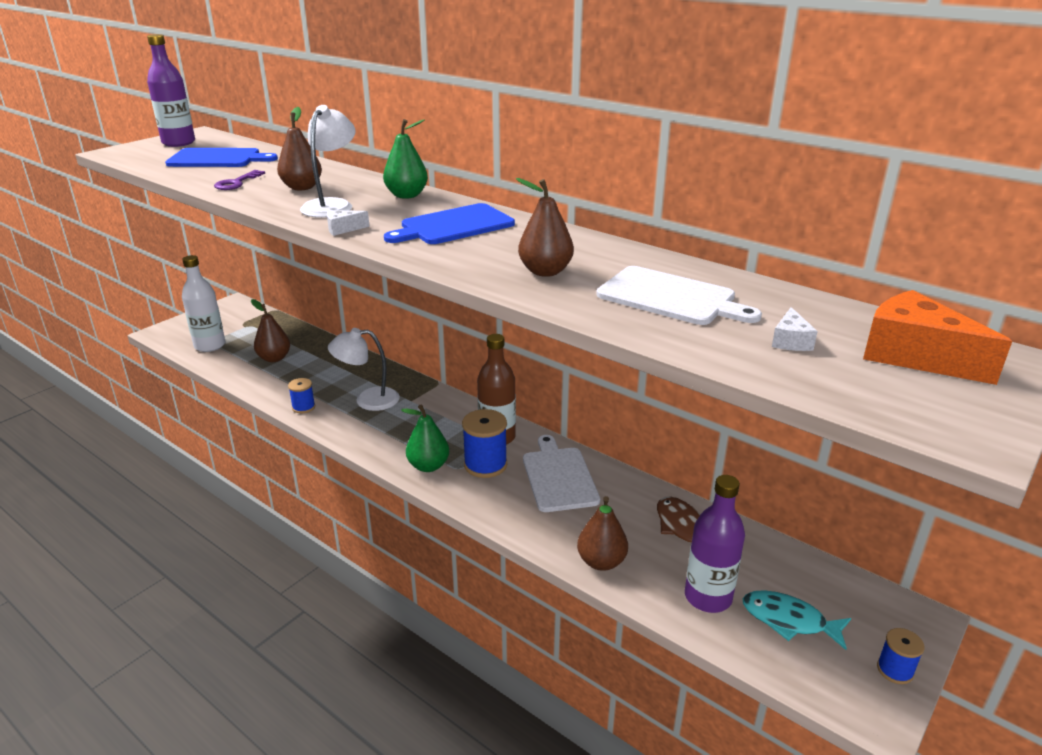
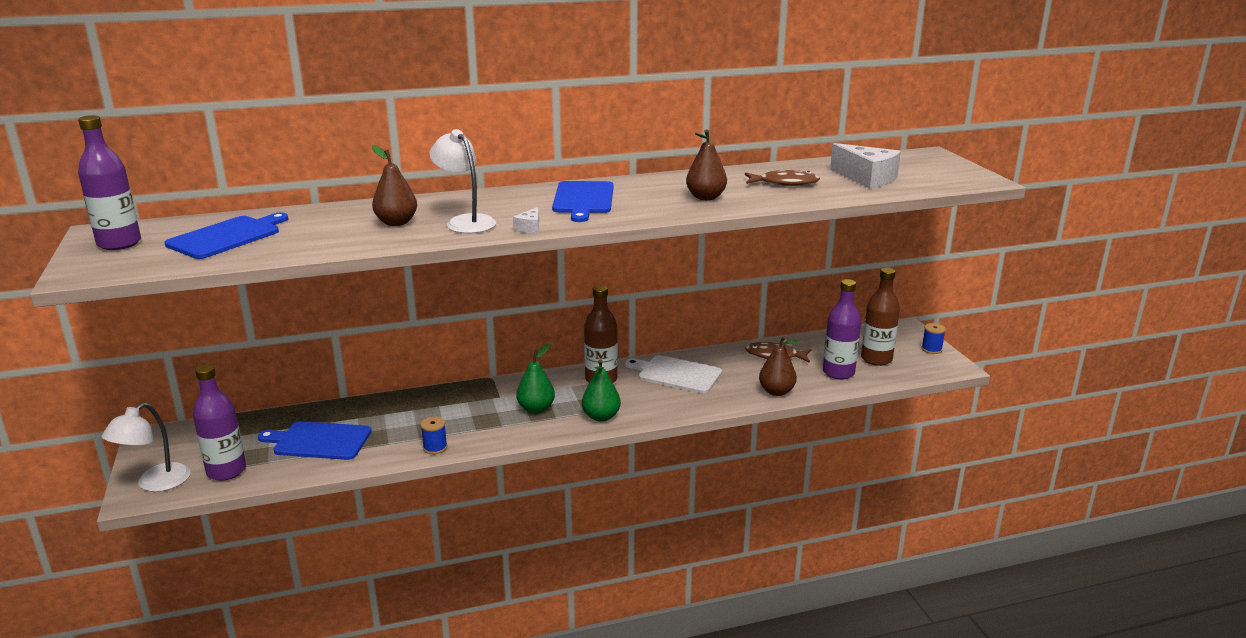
camera: 55 degrees left, 5 degrees down
white bottle [182,255,225,352] -> purple bottle [193,364,246,481]
purple key [214,170,265,190] -> none
brown pear [251,299,290,362] -> blue cutting board [258,421,372,460]
white lamp [328,328,400,411] -> white lamp moved to [101,403,191,492]
green pear [383,119,428,199] -> green pear moved to [516,344,555,414]
blue spool [462,409,507,478] -> none
white cutting board [596,266,762,325] -> brown fish [745,170,820,186]
turquoise fish [743,590,851,650] -> brown bottle [861,268,900,366]
white cheese [772,307,818,351] -> white cheese [830,143,901,189], size x2.13
orange cheese [863,290,1012,385] -> none

